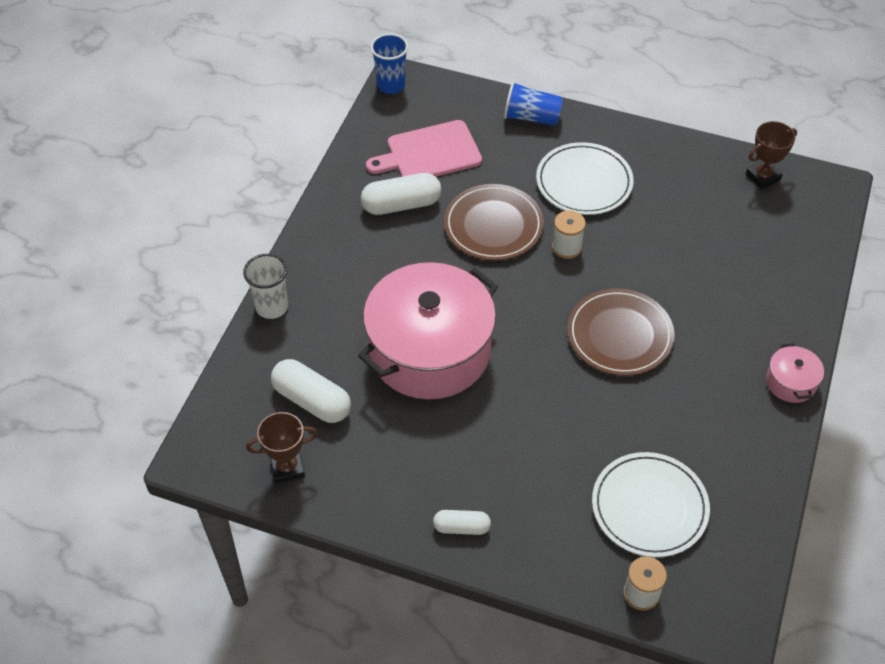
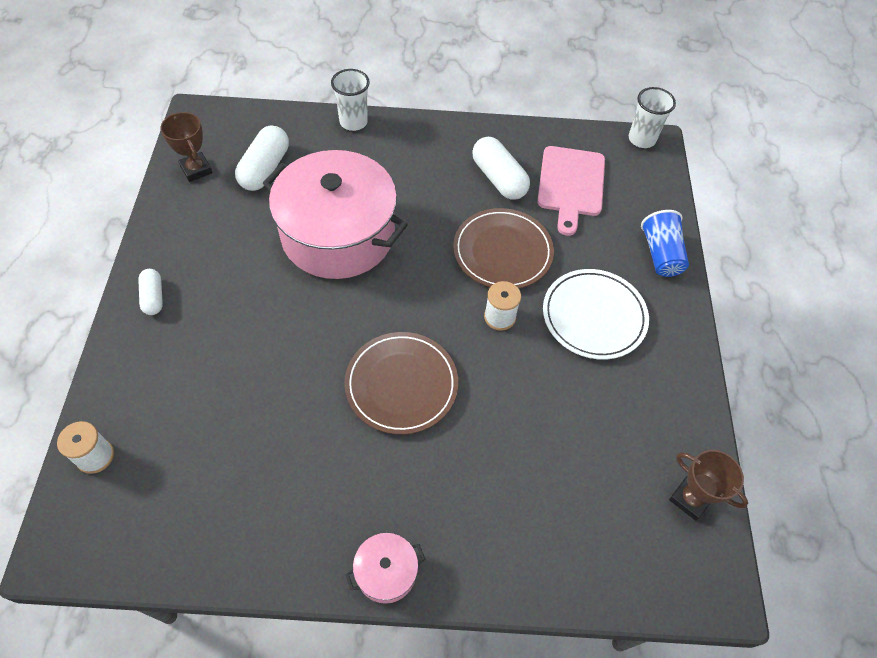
camera: 70 degrees right, 5 degrees up
pink cutting board [366,120,482,177] -> pink cutting board turned 135 degrees counterclockwise [537,146,605,236]
blue cup [370,33,408,94] -> white cup [629,87,676,148]
white plate [592,452,710,557] -> none

